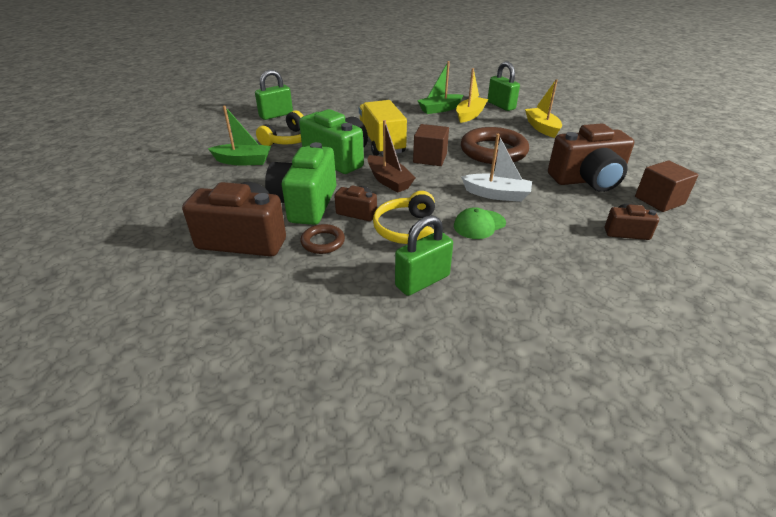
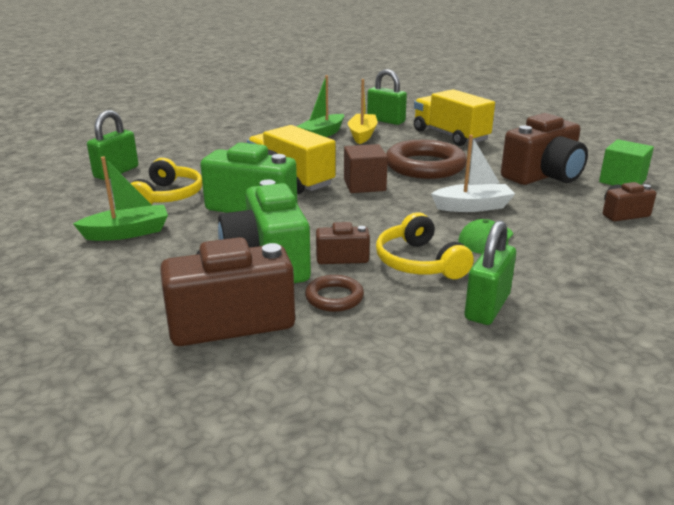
camera: 25 degrees left, 10 degrees down
brown boat [368,120,416,193] -> none
yellow boat [525,79,562,138] -> yellow truck [414,89,495,146]
brown cube [635,160,699,212] -> green cube [599,139,654,185]

